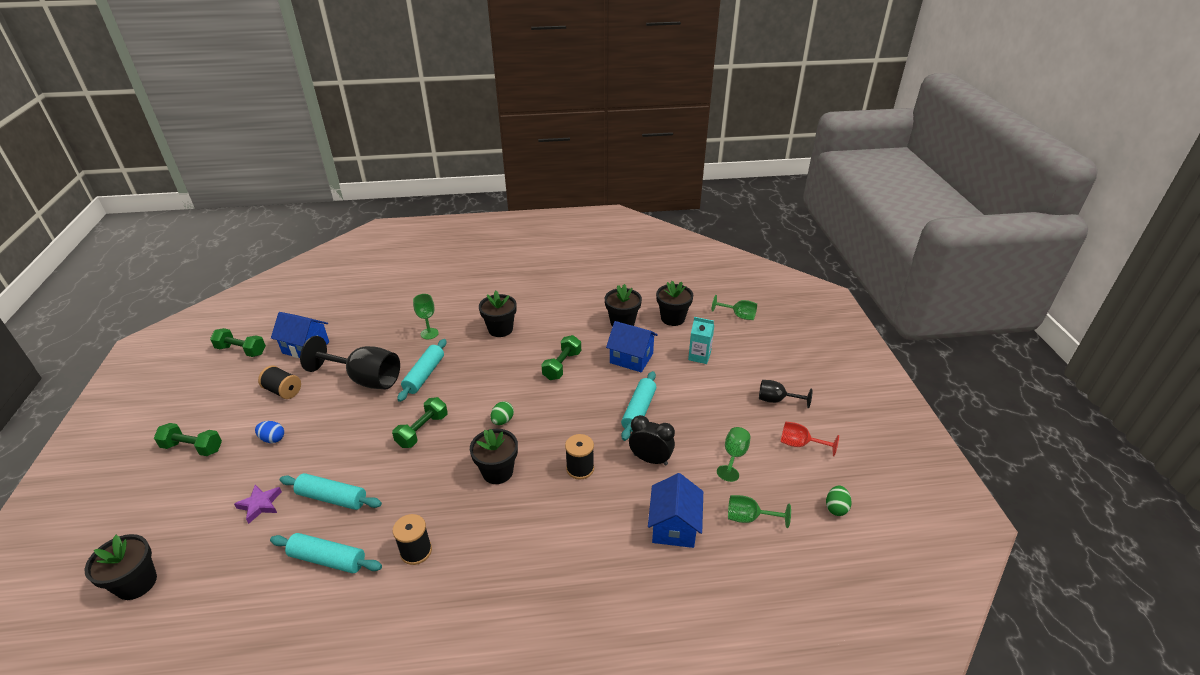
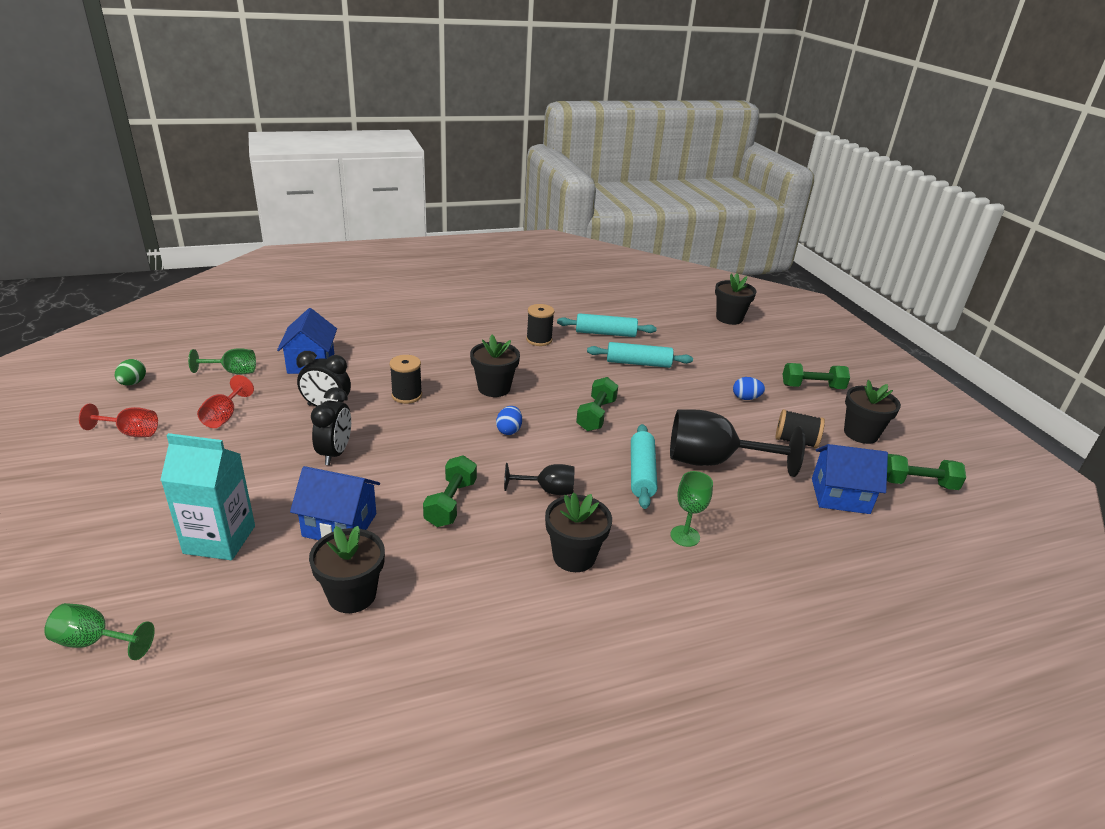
camera: 165 degrees right, 5 degrees down
purple star [234,485,282,524] -> none
green egg [491,401,514,425] -> blue egg [496,406,522,435]
turquoise rolling pin [621,371,656,441] -> black clock [311,387,351,465]
black flower pot [656,281,693,326] -> black flower pot moved to [844,380,901,444]
turquoise carton [688,317,715,364] -> turquoise carton [161,433,255,560], size x1.57
green goblet [717,427,750,482] -> red goblet [197,375,254,428]
black goblet [759,380,812,409] -> black goblet moved to [504,463,575,495]

